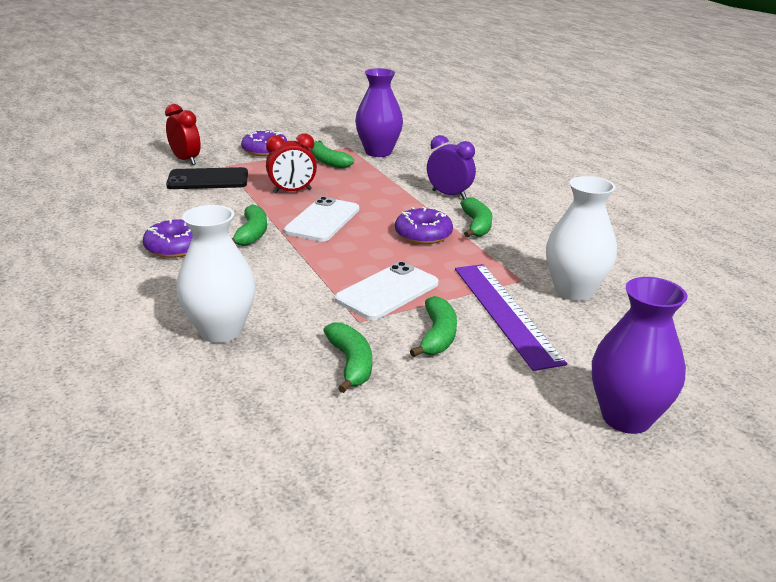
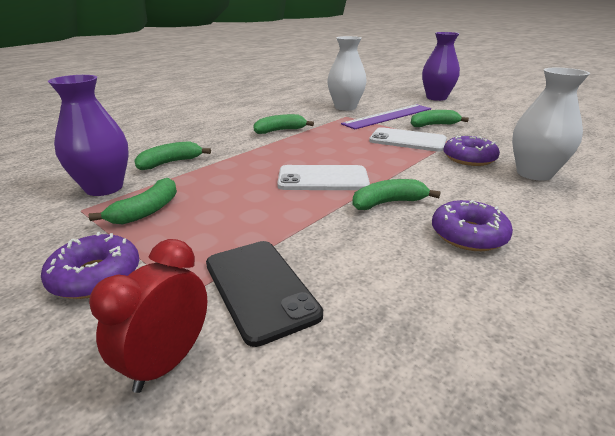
camera: 110 degrees left, 0 degrees up
red clock [266,133,317,193] -> none
green banana [323,322,372,393] -> green banana moved to [134,141,211,170]
purple donut [395,207,453,244] -> purple donut moved to [444,136,500,166]
purple clock [427,135,476,199] -> none

